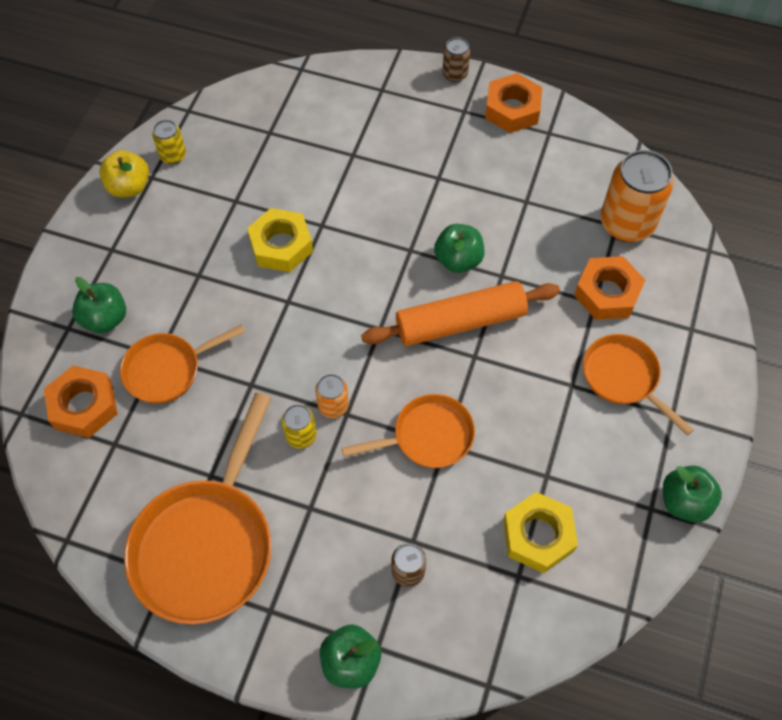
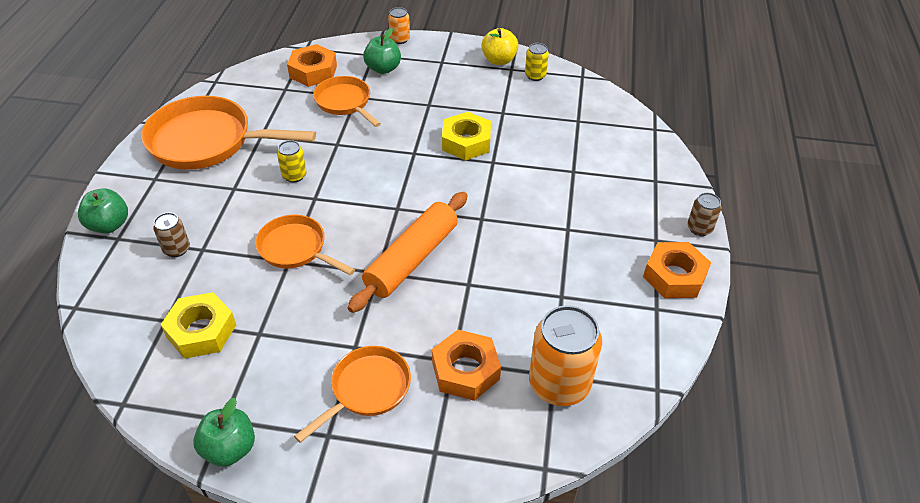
camera: 80 degrees right, 15 degrees down
orange can [315,374,349,418] -> orange can moved to [388,7,410,44]
orange pan [342,394,475,468] -> orange pan turned 150 degrees clockwise [255,215,355,275]
orange rolling pin [361,281,560,346] -> orange rolling pin turned 60 degrees clockwise [348,192,468,313]
green apple [434,224,485,273] -> none

